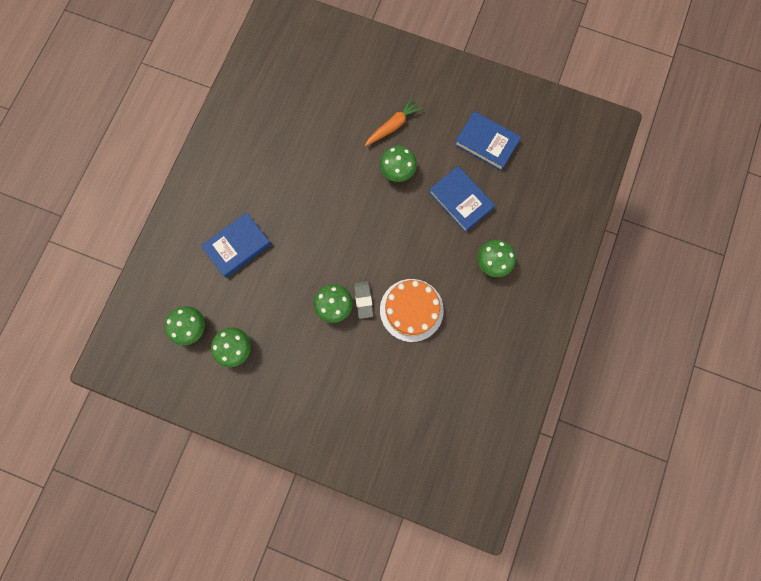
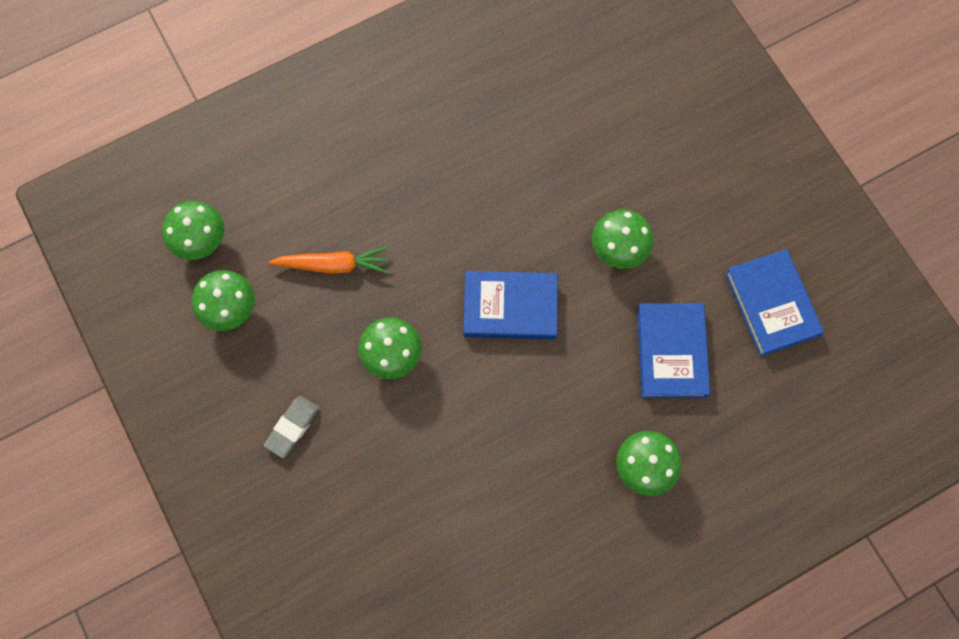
camera: 40 degrees right, 5 degrees down
blue book [201,212,271,278] -> blue book moved to [463,271,558,339]
grey eraser [354,281,373,319] -> grey eraser moved to [264,396,319,458]
orange carrot [365,98,423,146] -> orange carrot moved to [269,247,388,274]
orange cake [380,279,444,342] -> none

